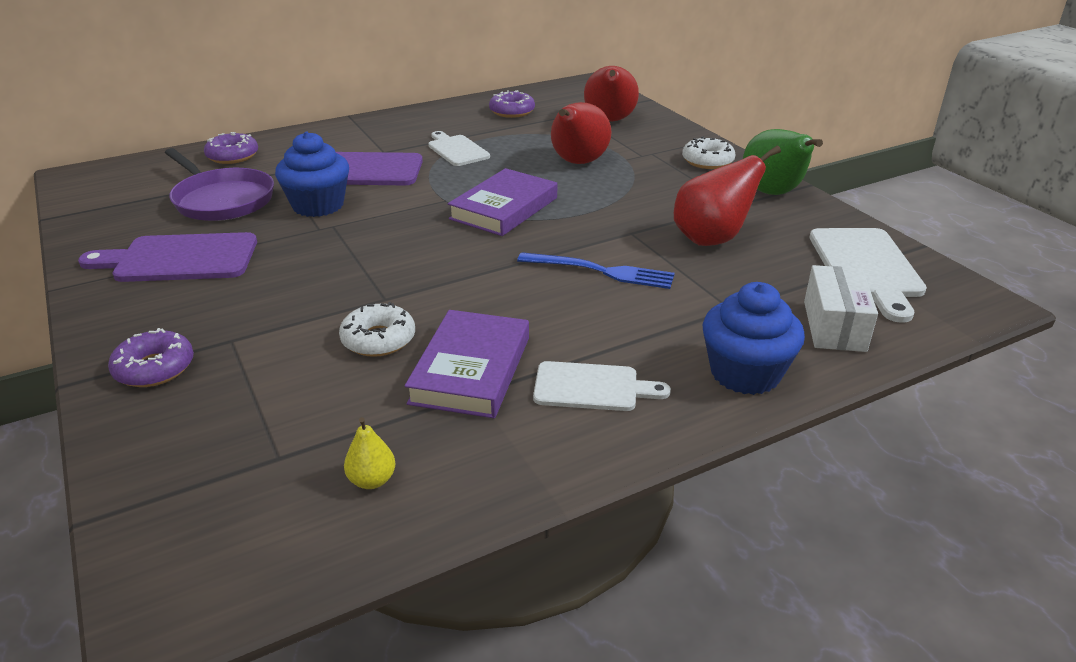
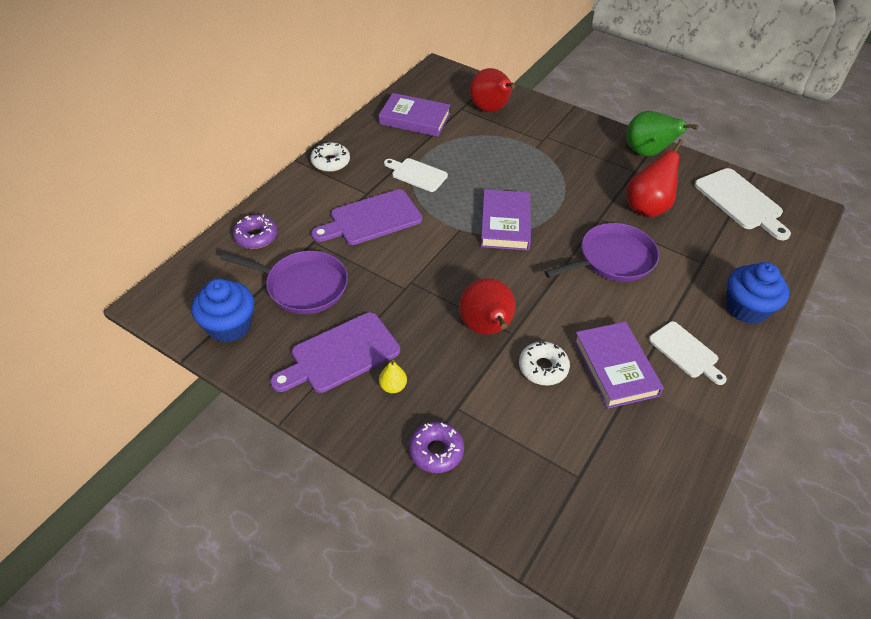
camera: 30 degrees left, 15 degrees up
blue cupcake [275,131,349,217] -> blue cupcake moved to [191,278,254,343]
yellow pear [344,417,396,489] -> yellow pear moved to [379,359,407,393]
purple donut [489,90,535,118] -> purple book [379,93,451,137]
blue fork [517,252,675,289] -> purple pan [544,223,659,282]
white cutting board [533,361,671,411] -> white cutting board turned 75 degrees clockwise [649,321,727,385]
red pear [551,102,611,164] -> red pear moved to [459,278,516,335]
white donut [682,136,736,169] -> white donut moved to [310,142,350,172]
white box [804,265,878,352] -> none

